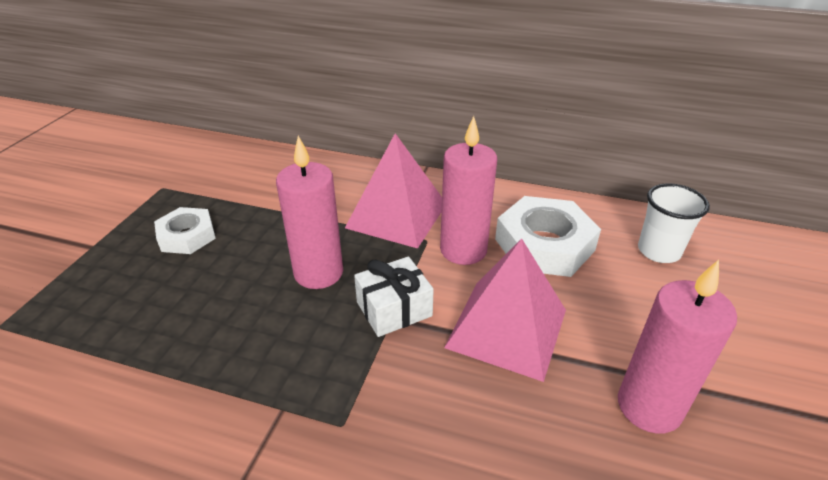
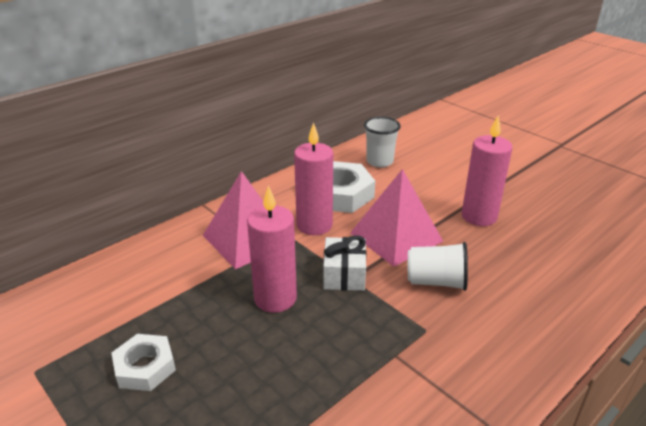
camera: 60 degrees left, 5 degrees down
none -> white cup [408,242,468,291]

